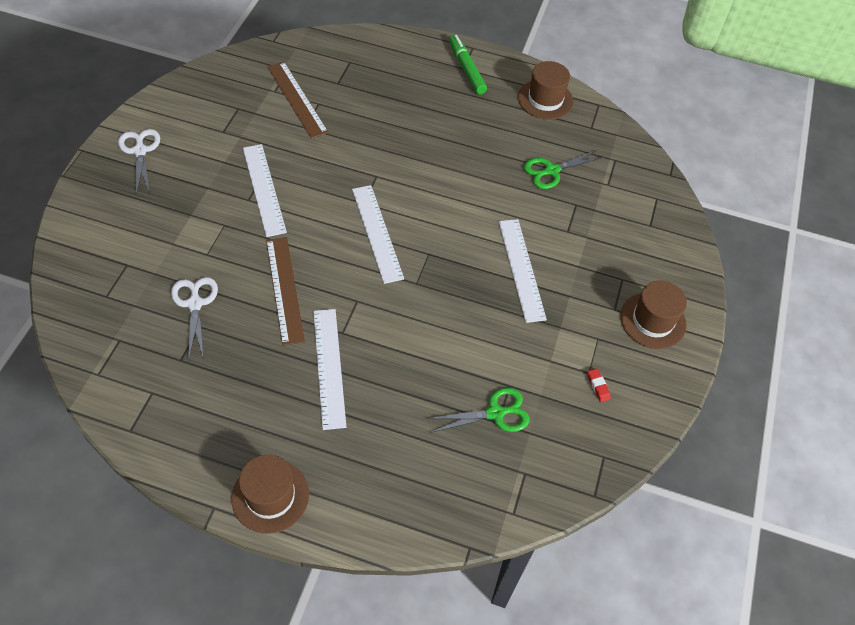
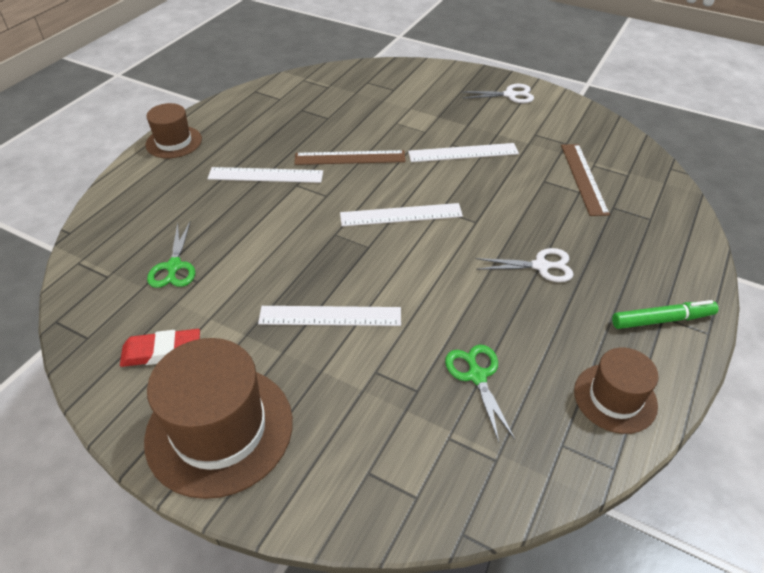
camera: 105 degrees right, 10 degrees down
white scissors [171,277,218,357] -> white scissors moved to [475,248,574,282]
brown ruler [268,62,329,139] -> brown ruler turned 75 degrees counterclockwise [561,144,610,216]
red eraser [587,368,611,402] -> red eraser [120,329,200,367], size x2.13
brown hat [620,280,687,349] -> brown hat [144,338,293,499], size x1.73

